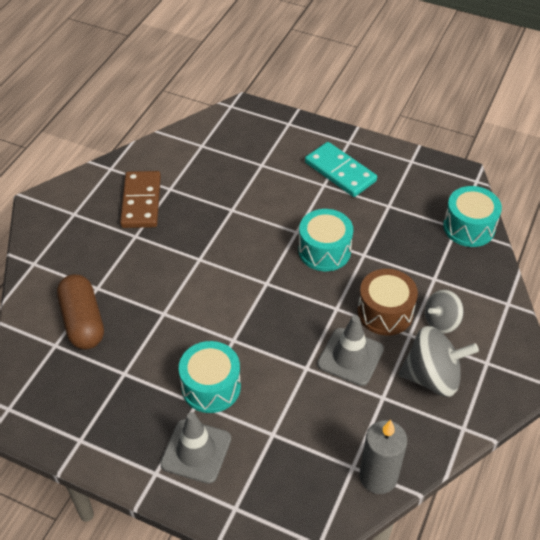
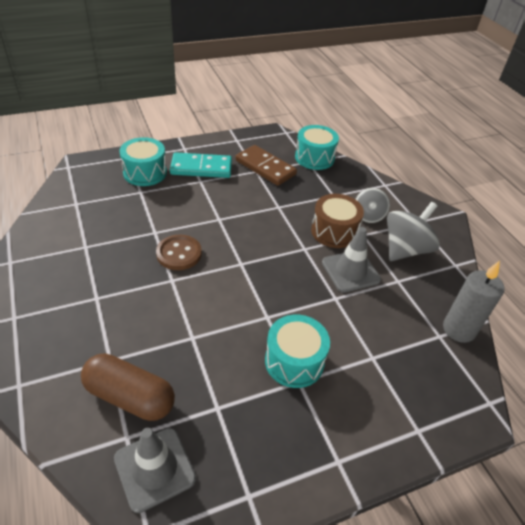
camera: 50 degrees left, 5 degrees down
brown domino [120,171,161,228] -> brown domino moved to [236,145,297,186]
grey traffic cone [160,412,231,484] -> grey traffic cone moved to [114,428,196,513]
turquoise drum [298,209,353,271] -> turquoise drum moved to [119,137,167,186]
none -> brown button [156,235,202,270]

